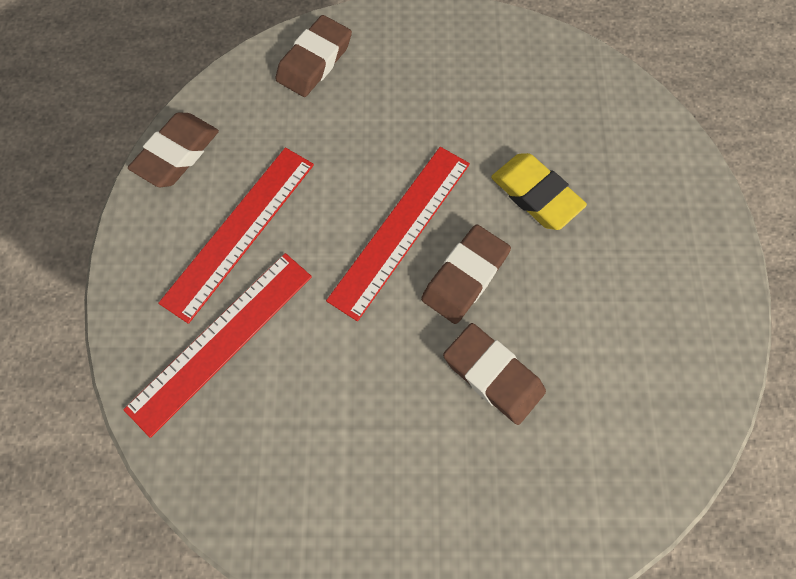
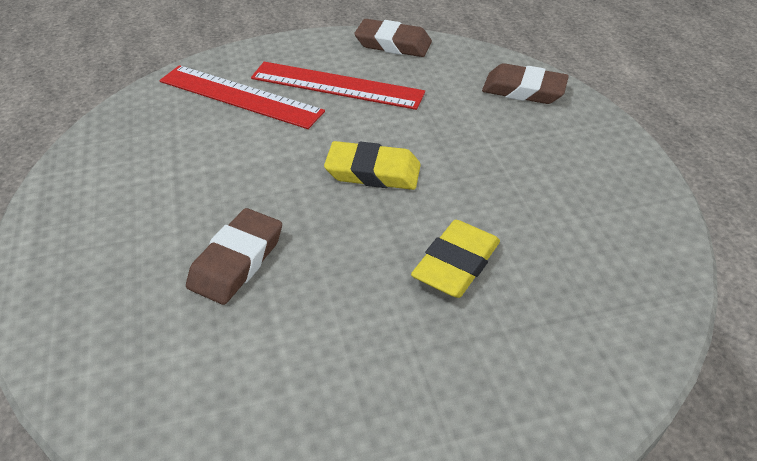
camera: 75 degrees right, 25 degrees down
red ruler [326,147,470,321] -> yellow eraser [324,141,421,190]
brown eraser [421,224,511,324] -> none

